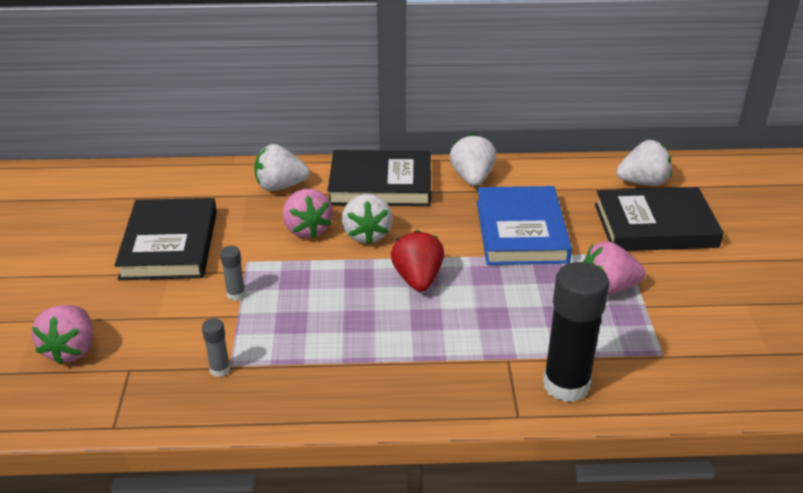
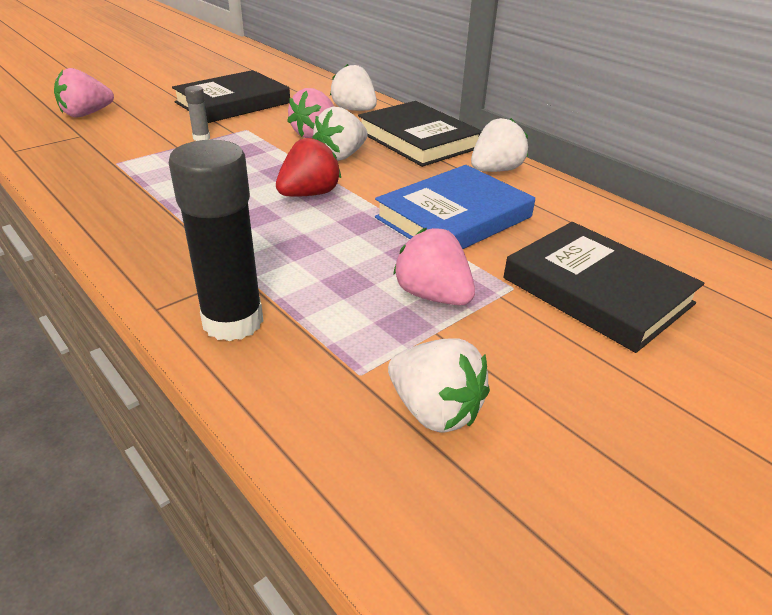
camera: 50 degrees right, 0 degrees up
grey glue stick [202,318,230,377] -> none
white strawberry [616,140,672,186] -> white strawberry moved to [388,338,490,432]

